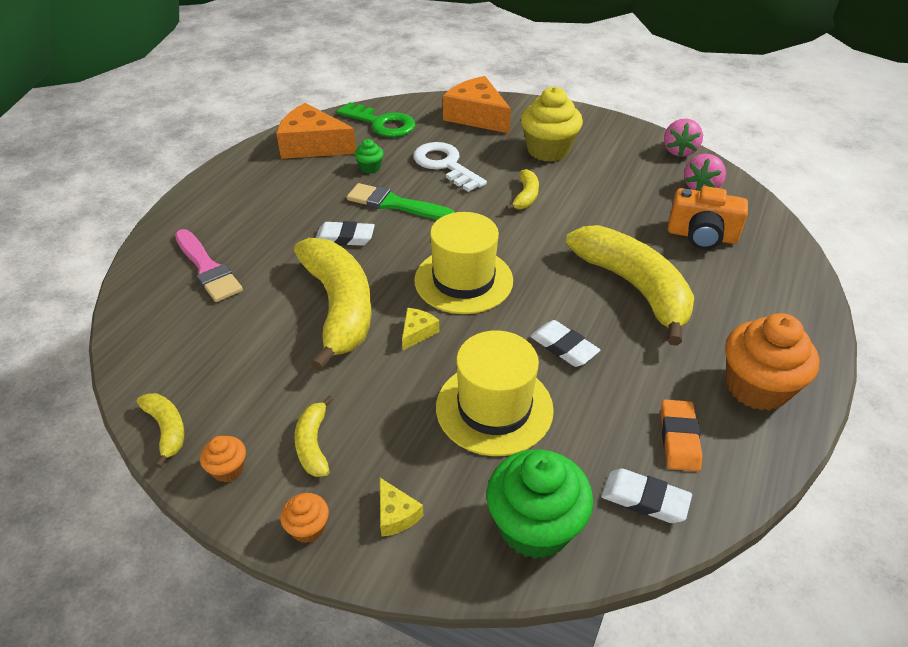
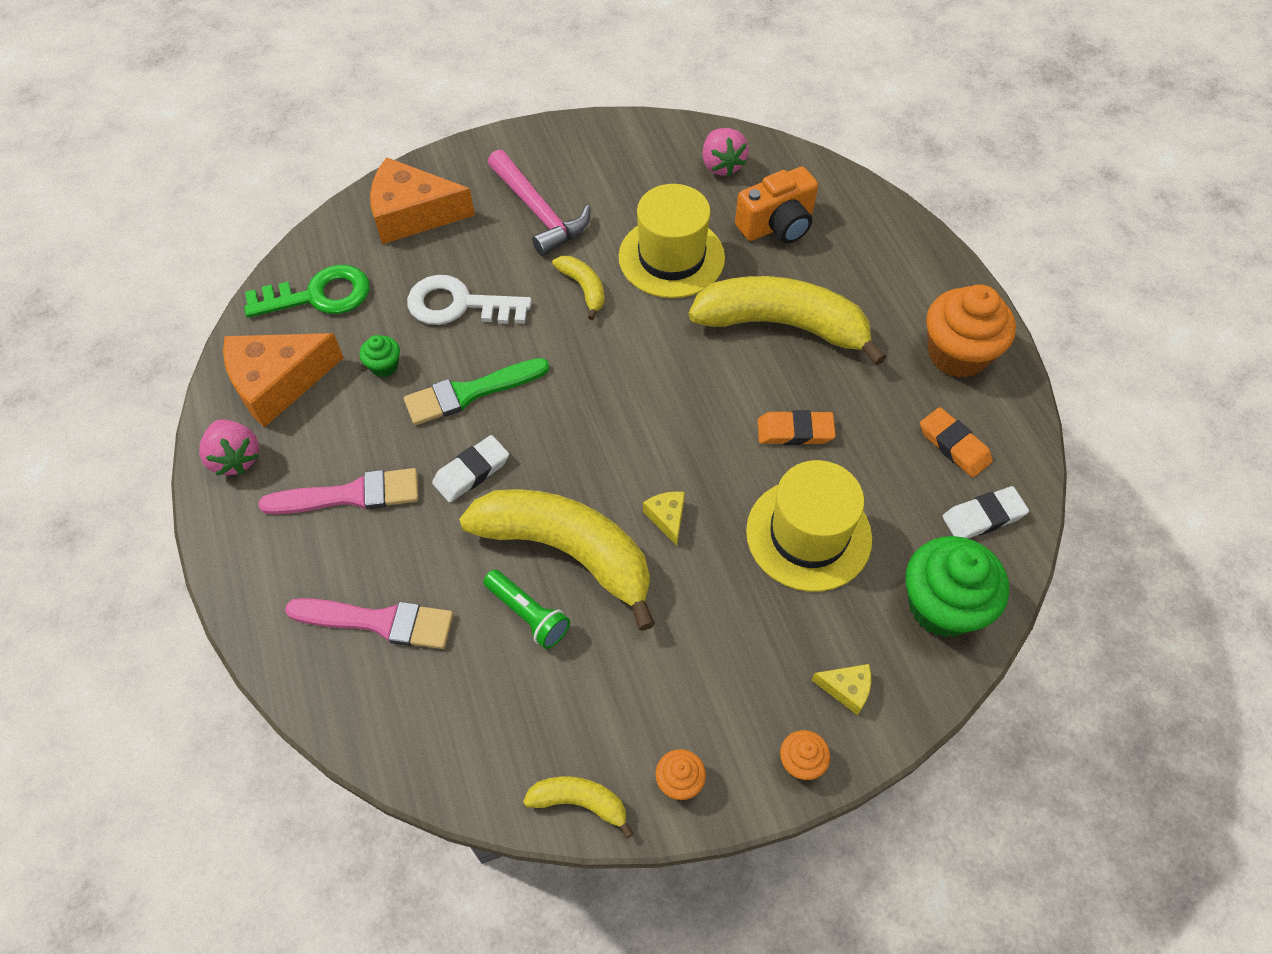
camera: 45 degrees left, 15 degrees up
yellow banana [294,396,333,477] -> none
yellow hat [414,212,513,314] -> yellow hat moved to [618,184,725,298]
yellow cupcake [521,86,583,162] -> pink hammer [488,150,591,256]
white eraser [530,320,600,367] -> orange eraser [758,410,836,445]
pink strawberry [664,119,703,157] -> pink strawberry moved to [199,419,259,475]
none -> pink brush [259,468,419,515]
none -> green flashlight [483,570,570,649]

